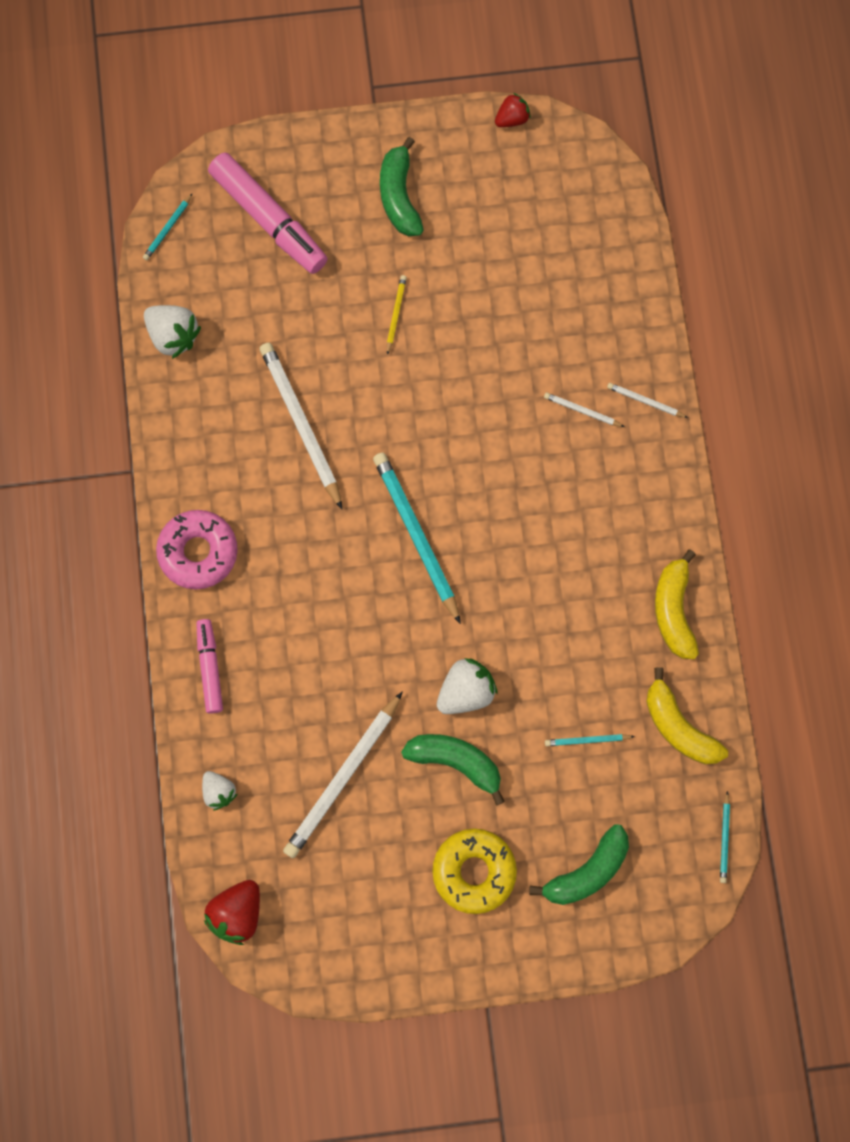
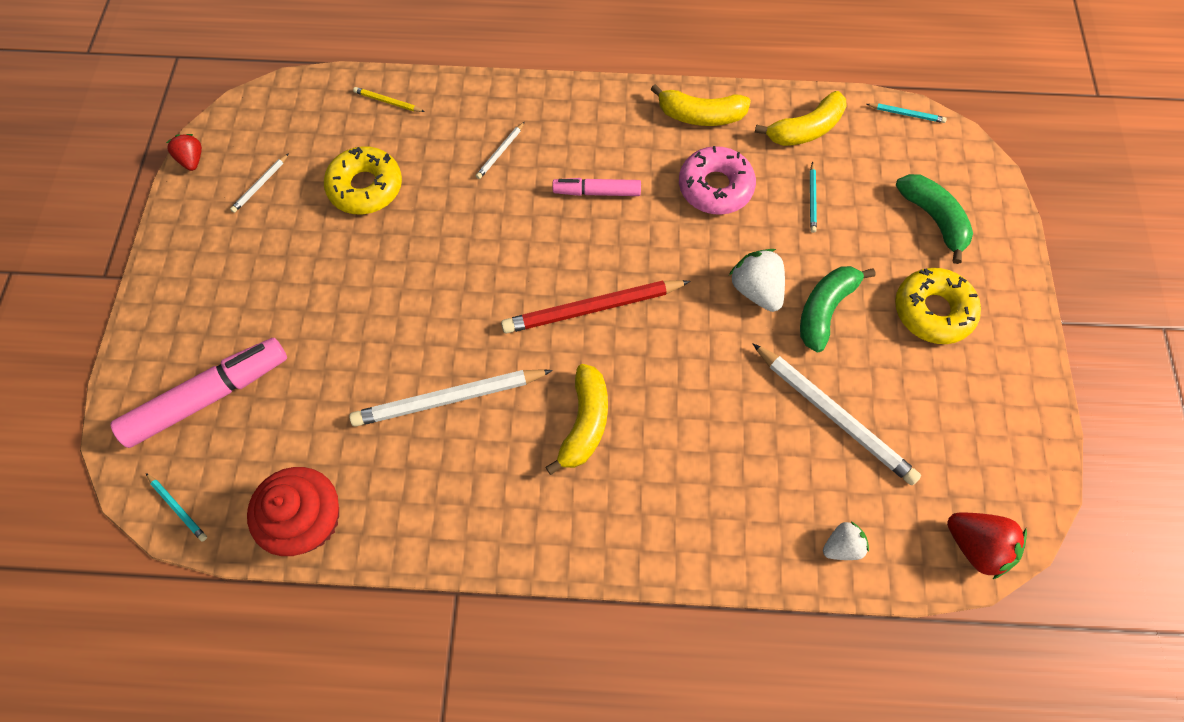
camera: 80 degrees left, 10 degrees down
white strawberry [144,305,201,359] -> red cupcake [247,467,339,556]
pink donut [156,510,238,590] -> pink donut moved to [679,146,756,215]
pink marker [196,619,223,714] -> pink marker moved to [552,178,641,196]
turquoise pencil [373,453,461,624] -> red pencil [501,280,691,334]
green banana [380,137,424,236] -> none
yellow pencil [387,275,407,355] -> yellow pencil moved to [353,87,425,112]
white pencil [607,383,688,418] -> white pencil moved to [230,153,289,213]
none -> yellow donut [324,146,402,215]
none -> yellow banana [545,364,608,475]

